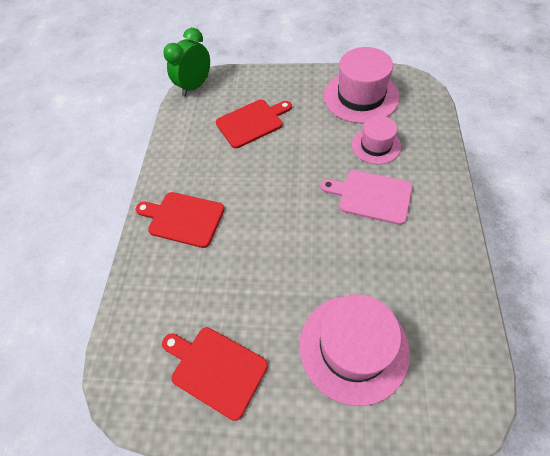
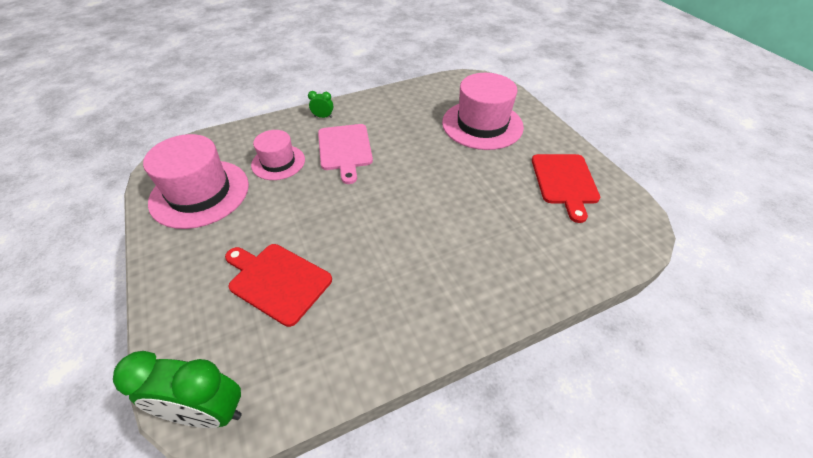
camera: 125 degrees left, 10 degrees down
red cutting board [136,192,224,248] -> none
none -> green clock [308,91,333,118]

